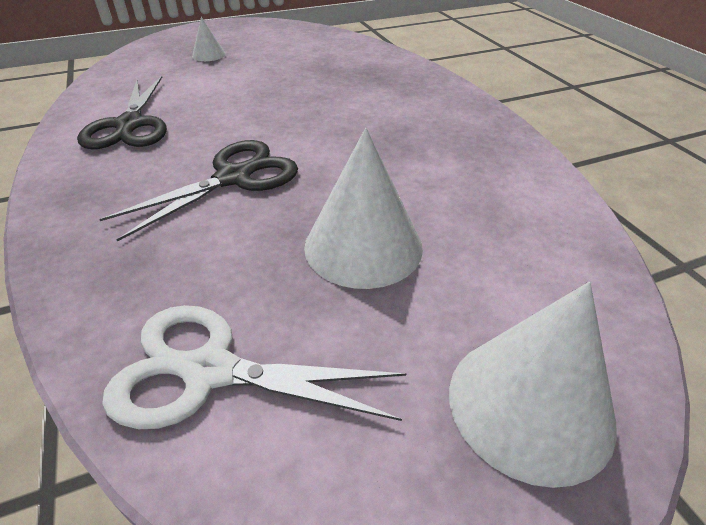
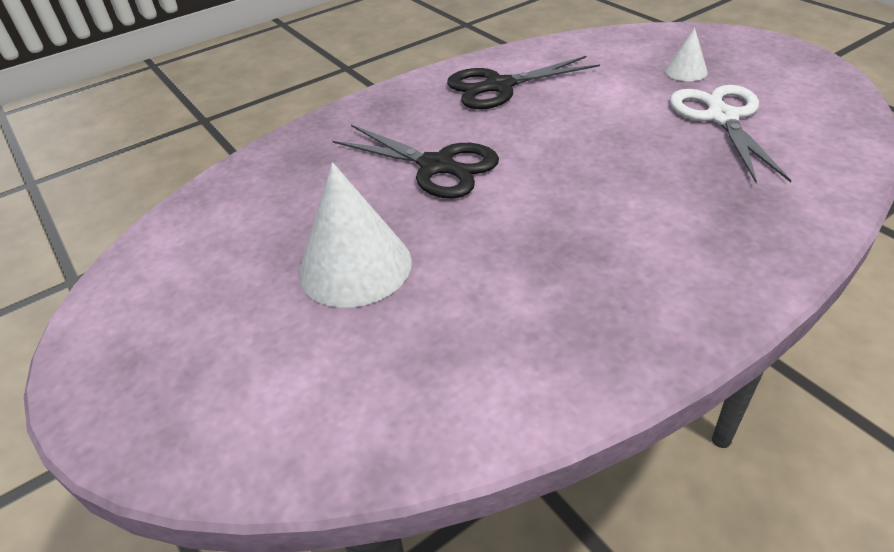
camera: 80 degrees right, 0 degrees up
white scissors [102,305,407,429] -> white scissors moved to [670,85,792,183]
white cone [449,282,617,488] -> none

